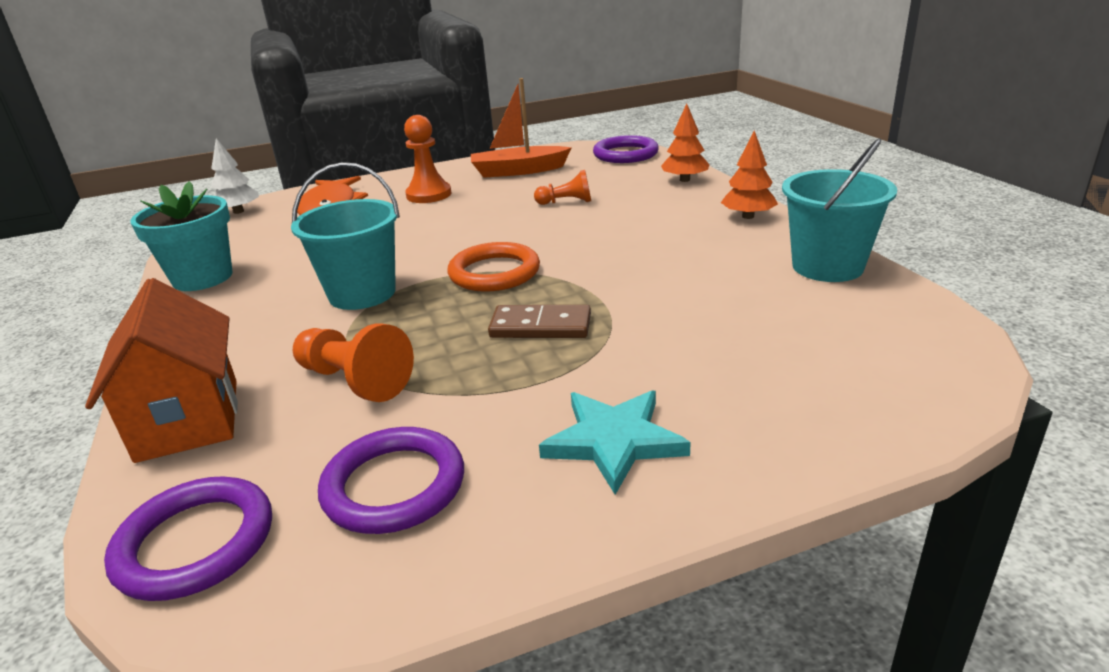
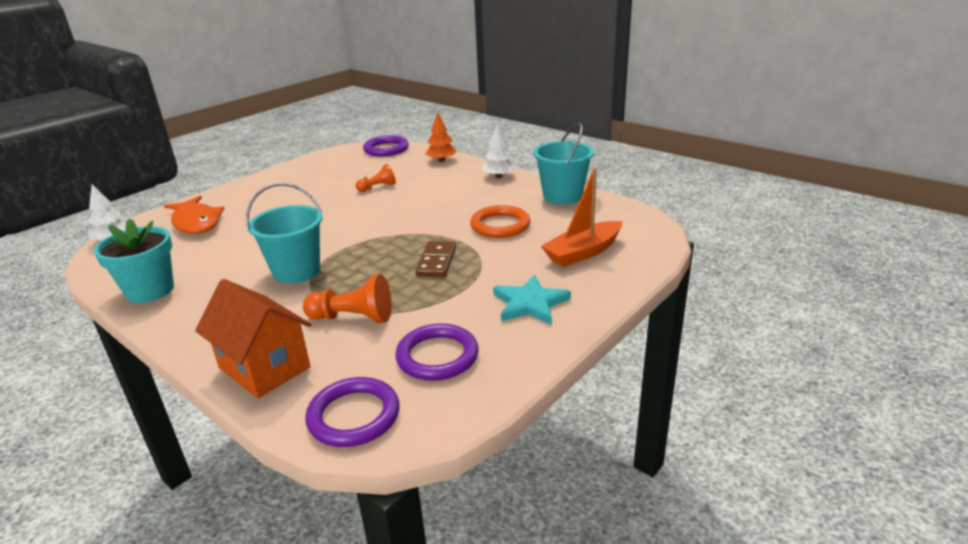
camera: 30 degrees left, 0 degrees up
orange pawn [404,115,451,203] -> none
orange ring [447,242,540,292] -> orange ring moved to [470,205,531,238]
orange boat [471,78,571,178] -> orange boat moved to [541,168,622,267]
brown domino [488,305,591,338] -> brown domino turned 60 degrees counterclockwise [415,241,456,277]
orange tree [721,131,778,219] -> white tree [482,126,516,178]

